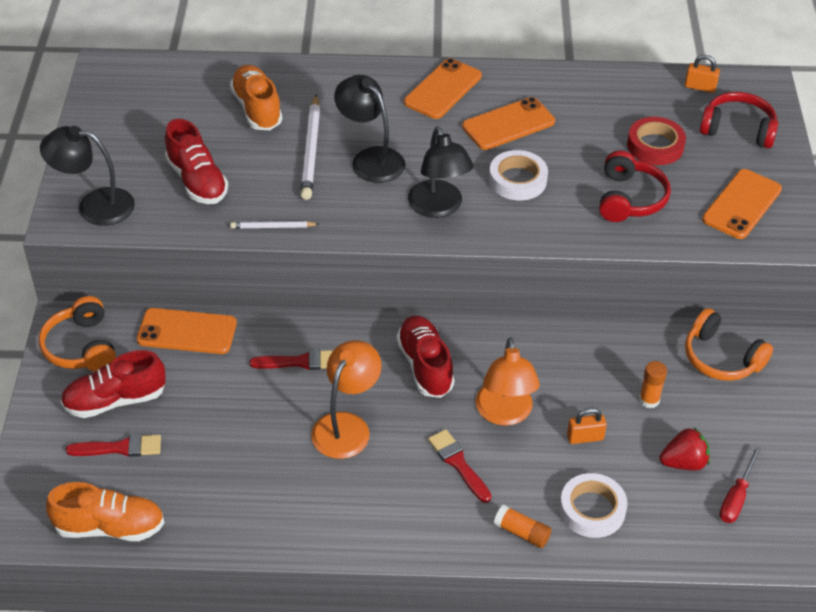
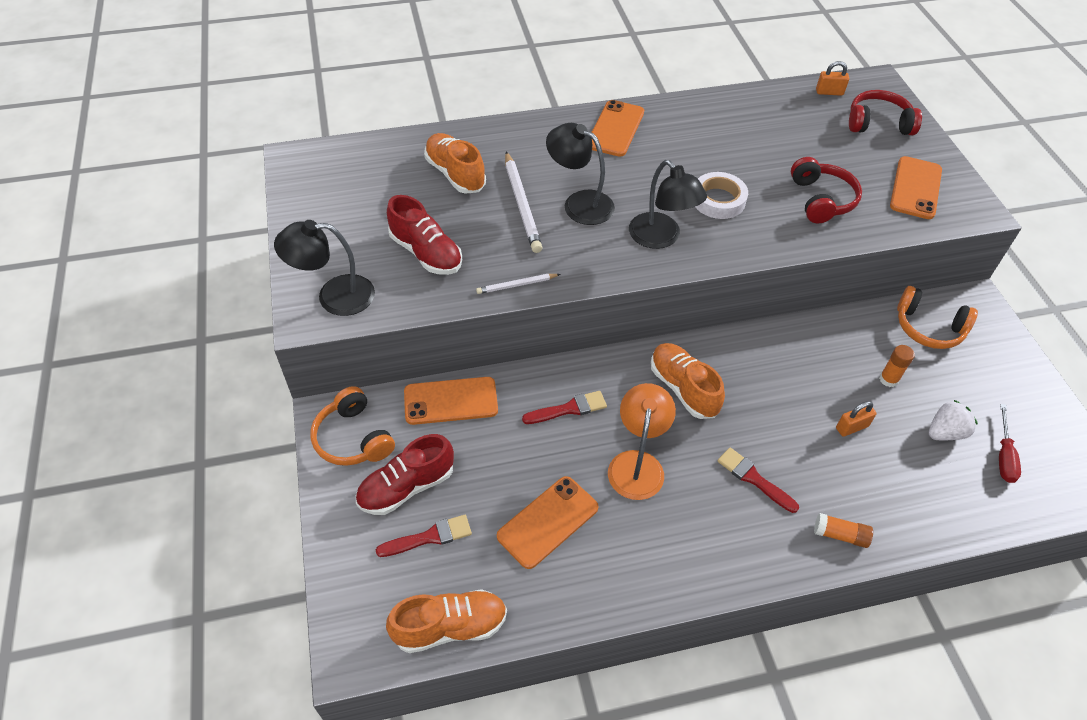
camera: 15 degrees left, 5 degrees up
red shoe [396,316,454,398] -> orange shoe [651,343,725,419]
orange phone [462,97,555,150] -> orange phone moved to [497,476,599,569]
orange lamp [475,337,540,426] -> none
white tape [559,473,628,538] -> none
red tape [627,117,686,165] -> none
red strawberry [659,427,710,471] -> white strawberry [929,400,978,440]

